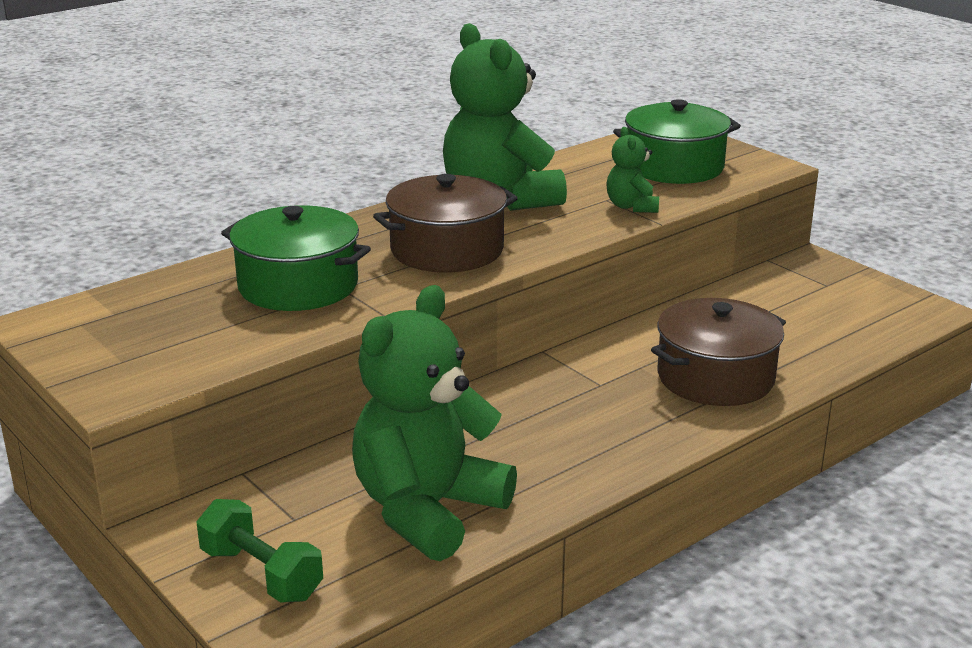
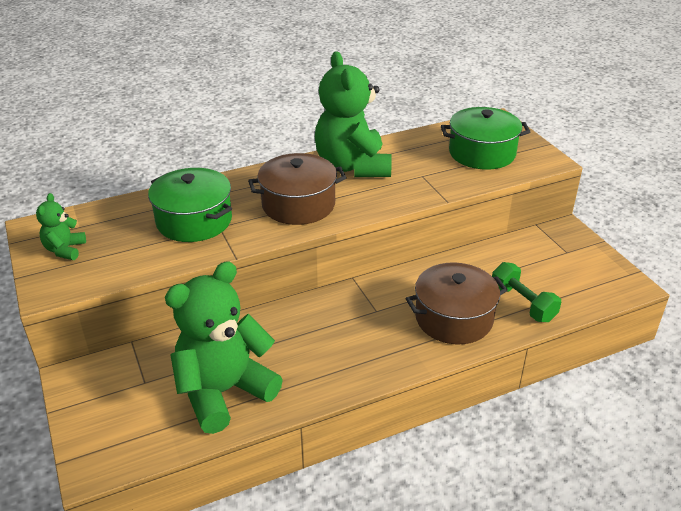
camera: 15 degrees right, 10 degrees up
green dumbbell [197,499,323,603] -> green dumbbell moved to [492,262,561,322]
green teddy bear [606,127,659,213] -> green teddy bear moved to [36,193,86,260]

